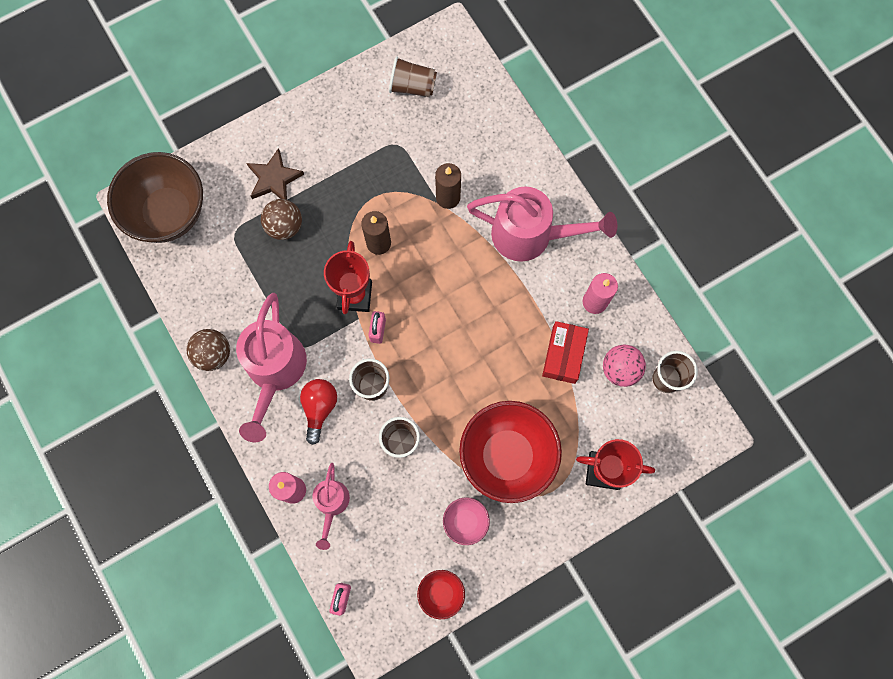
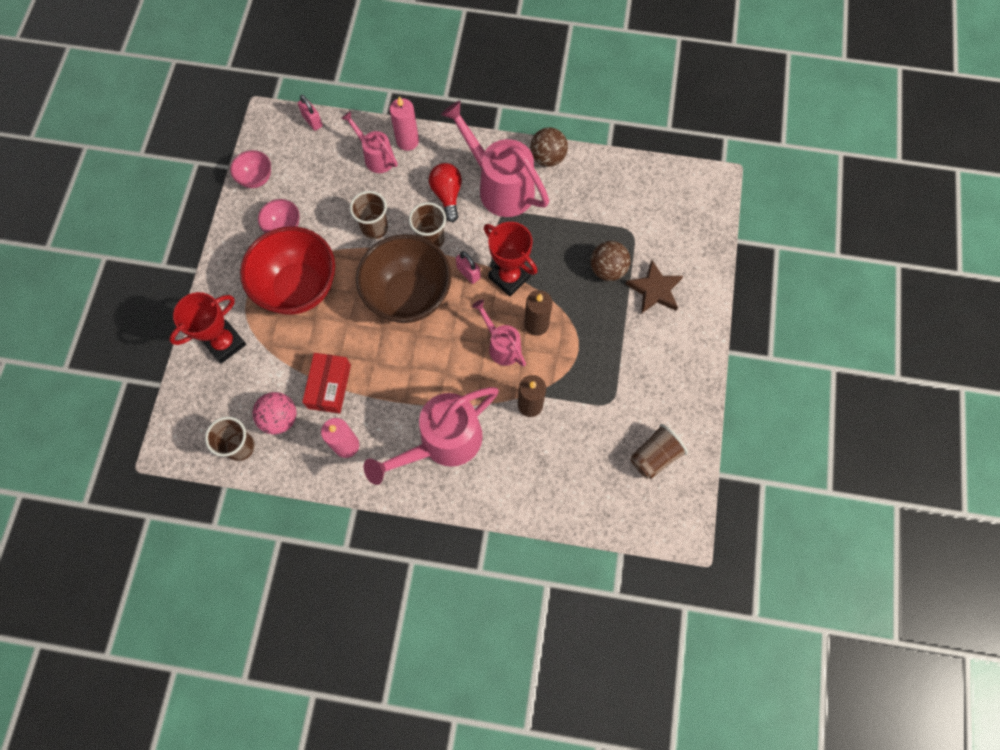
camera: 130 degrees right, 5 degrees down
brown bowl [107,152,203,243] -> brown bowl moved to [356,234,451,323]
red light bulb [300,379,337,445] -> red light bulb turned 150 degrees counterclockwise [429,163,462,222]
red bowl [417,570,465,619] -> pink bowl [230,150,271,188]
red box [542,321,589,384] -> red box turned 45 degrees clockwise [302,353,351,414]
none -> pink watering can [472,299,526,367]

